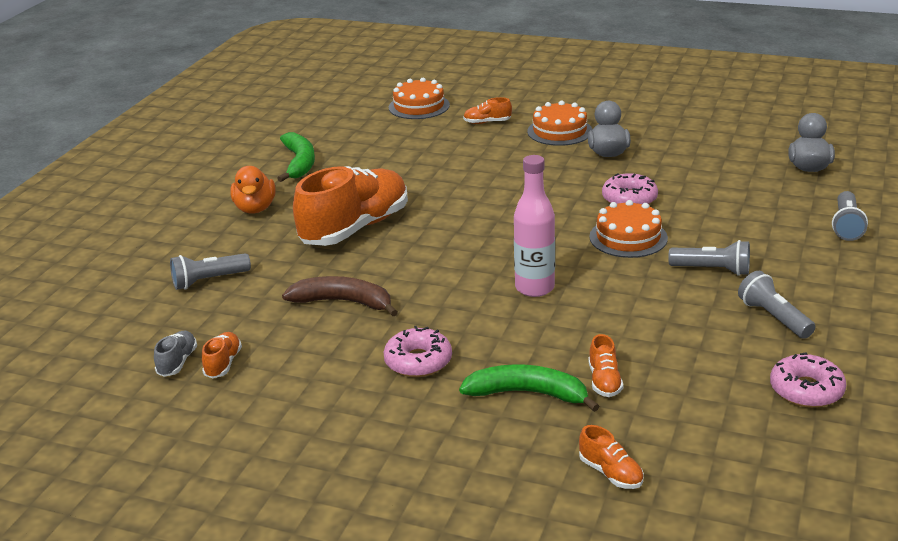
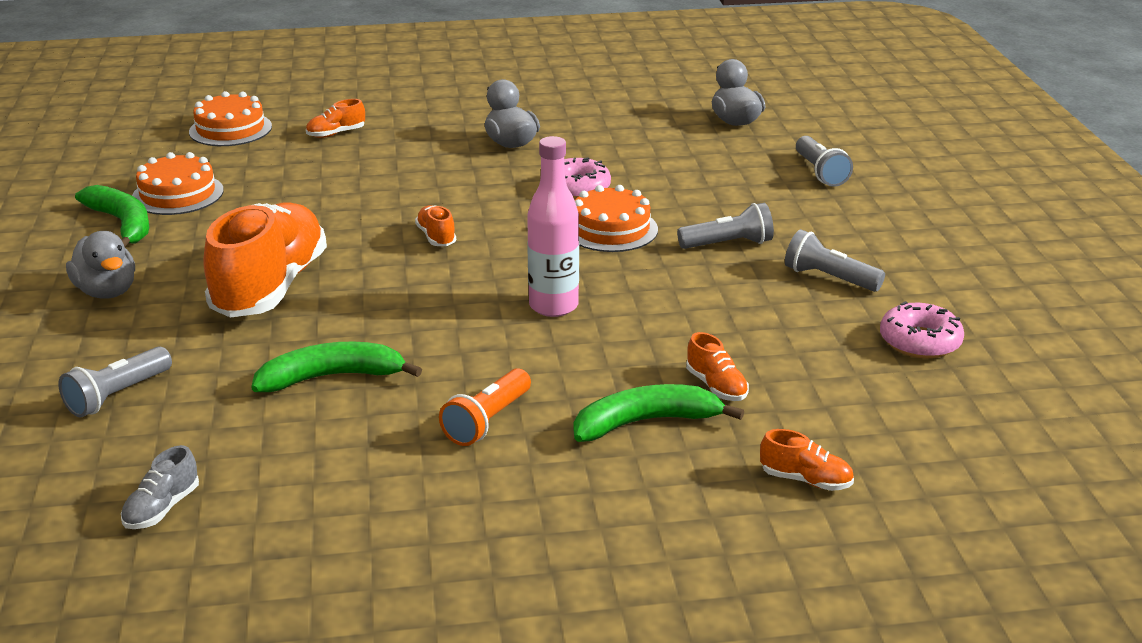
camera: 30 degrees left, 0 degrees up
grey shoe [154,331,197,377] -> grey shoe turned 135 degrees counterclockwise [121,445,199,529]
orange shoe [202,332,242,378] -> orange shoe moved to [415,205,456,246]
orange duck [230,166,276,213] -> grey duck [66,231,135,299]
brown banana [282,276,398,316] -> green banana [251,342,422,392]
pink donut [383,326,452,377] -> orange flashlight [439,368,531,446]
orange cake [527,101,592,146] -> orange cake moved to [132,152,224,215]

